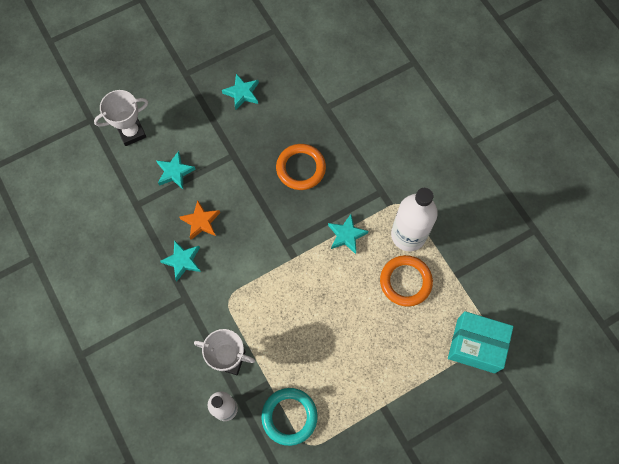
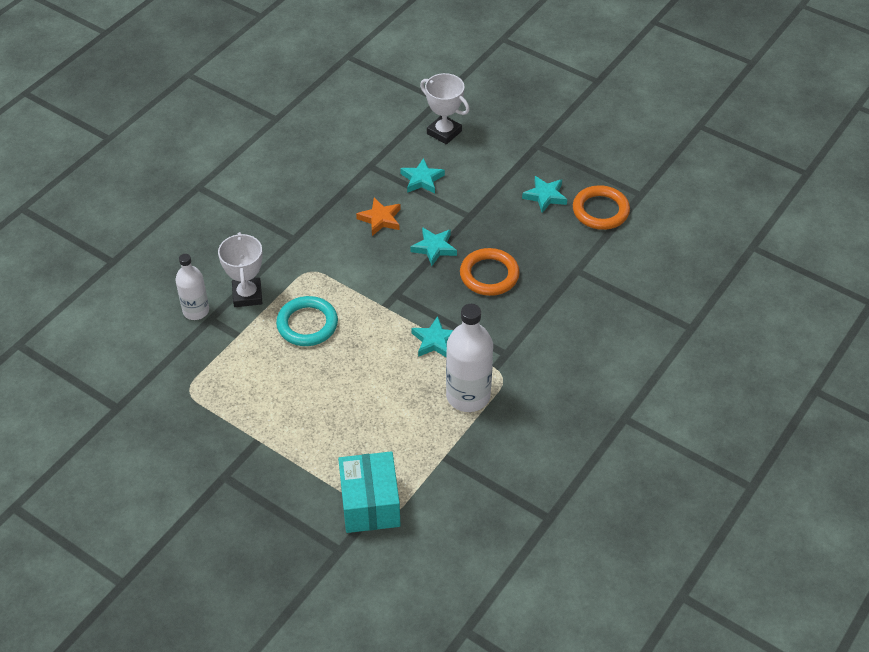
camera: 65 degrees right, 20 degrees down
turquoise star [160,240,201,281] -> turquoise star moved to [410,227,457,266]
turquoise ring [261,388,318,446] -> turquoise ring moved to [276,296,338,346]
orange ring [380,255,433,307] -> orange ring moved to [573,185,630,230]

